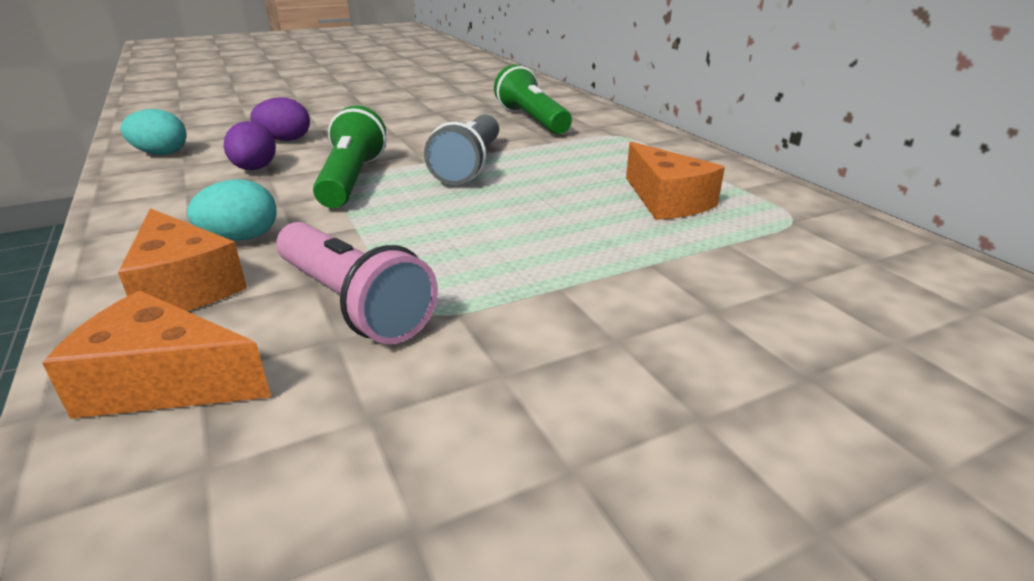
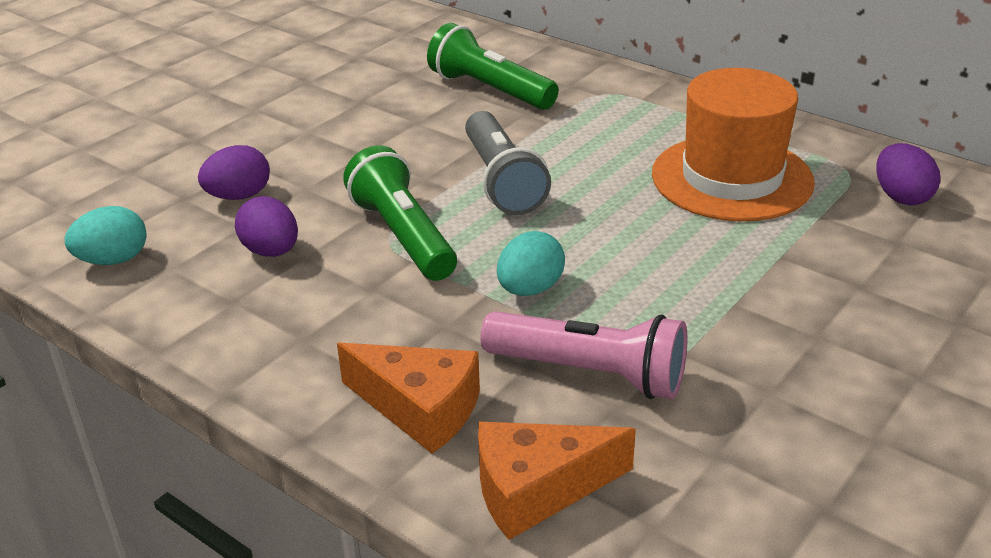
camera: 25 degrees left, 5 degrees up
turquoise egg [187,179,277,241] -> turquoise egg moved to [497,231,565,296]
orange cheese [626,142,725,220] -> orange hat [652,68,815,222]
none -> purple egg [876,143,940,205]

